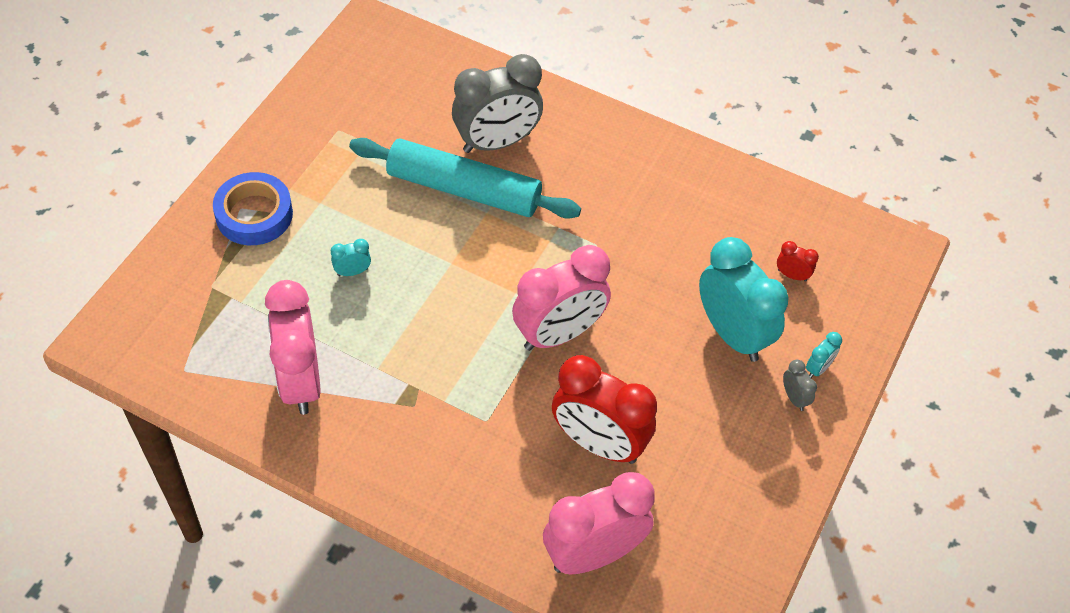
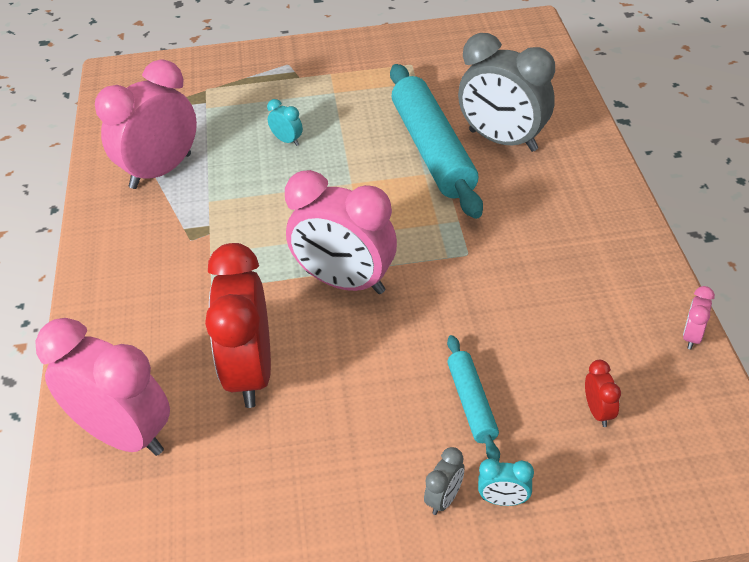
camera: 60 degrees right, 10 degrees down
blue tape [213,172,293,245] -> none
turquoise clock [699,237,789,362] -> turquoise rolling pin [447,335,500,462]
none -> pink clock [683,286,715,350]

